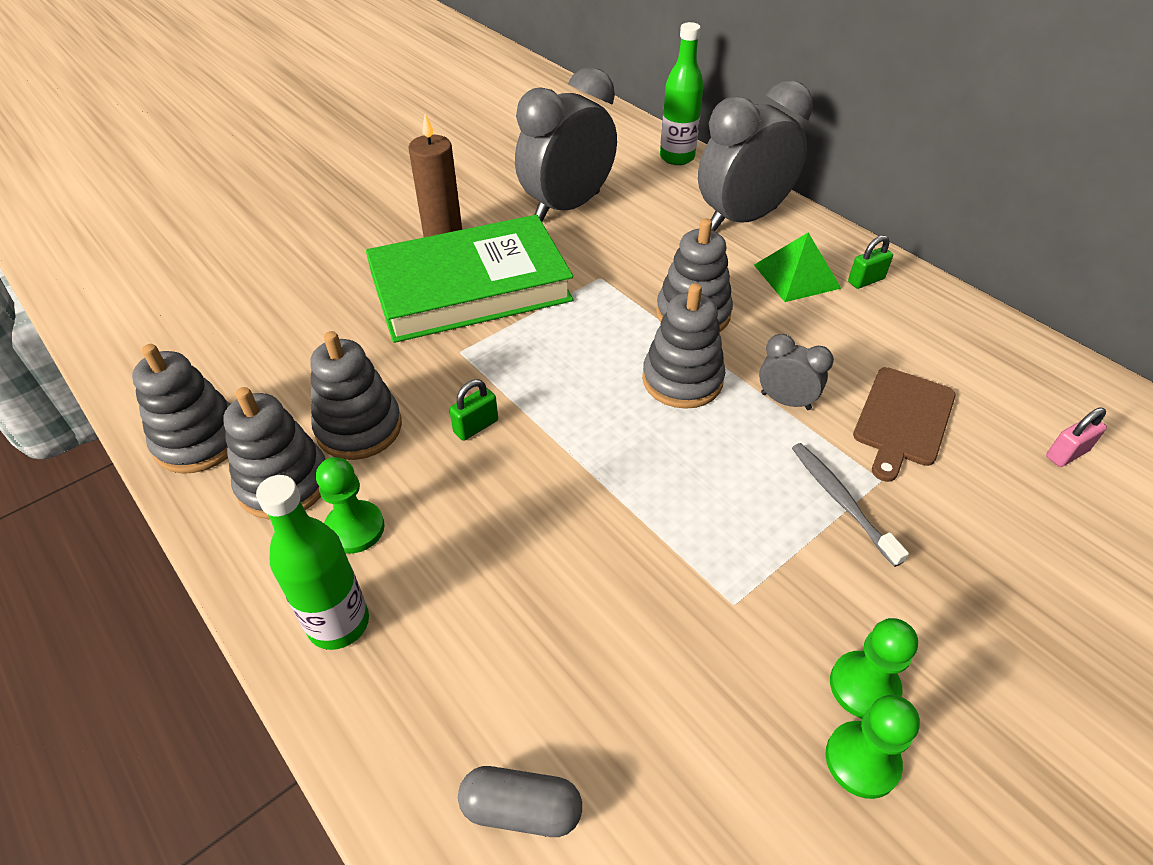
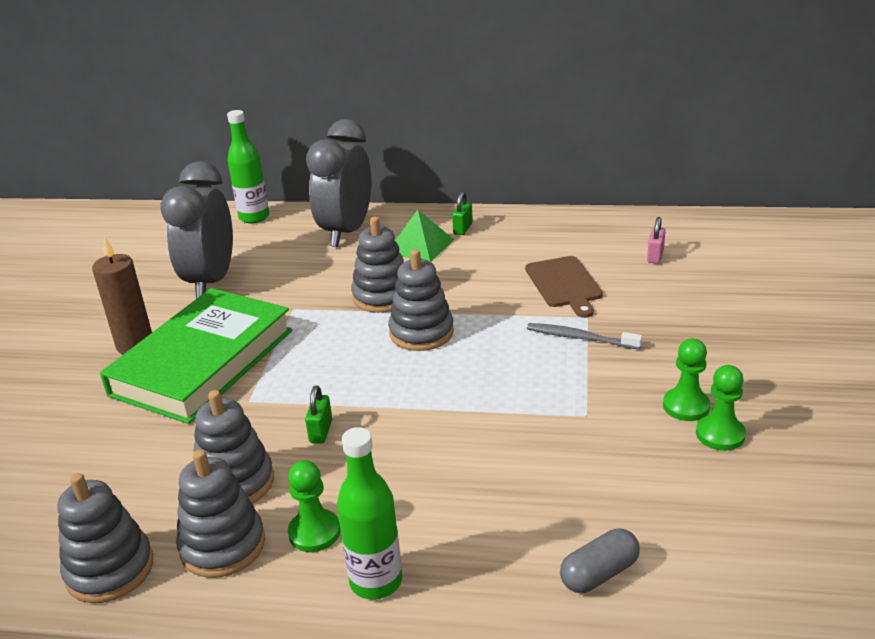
camera: 40 degrees left, 15 degrees down
grey clock [759,334,834,410] -> none

